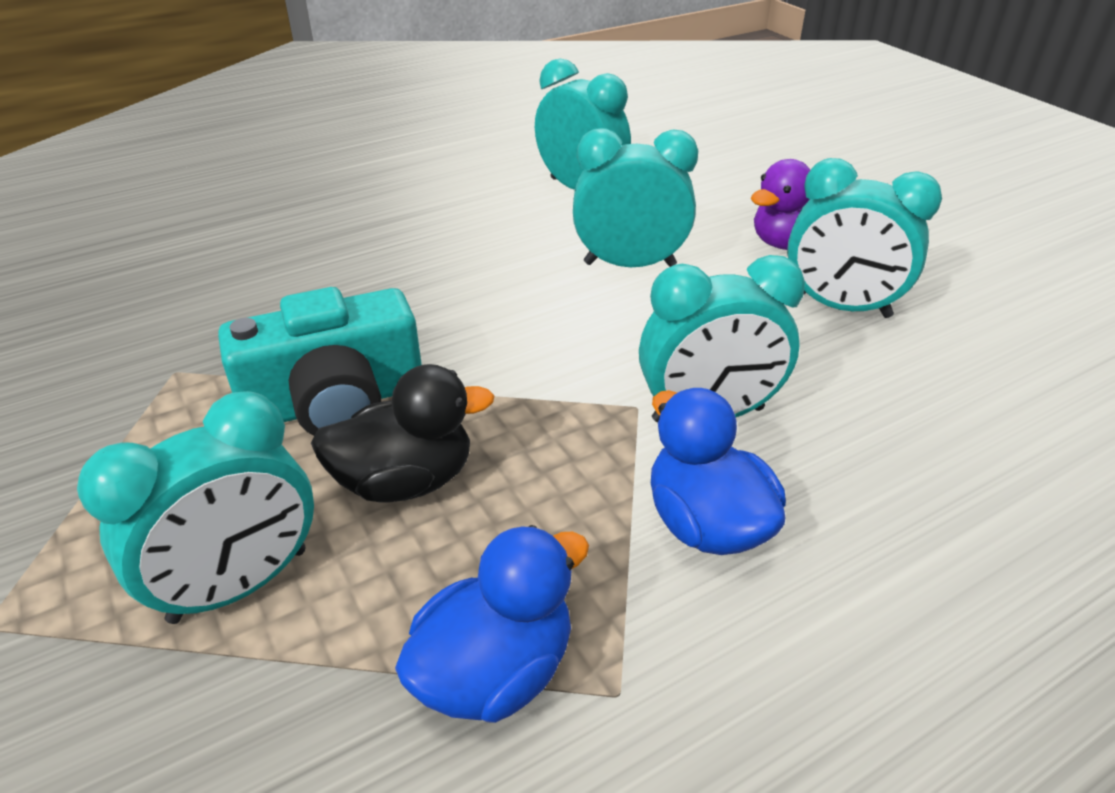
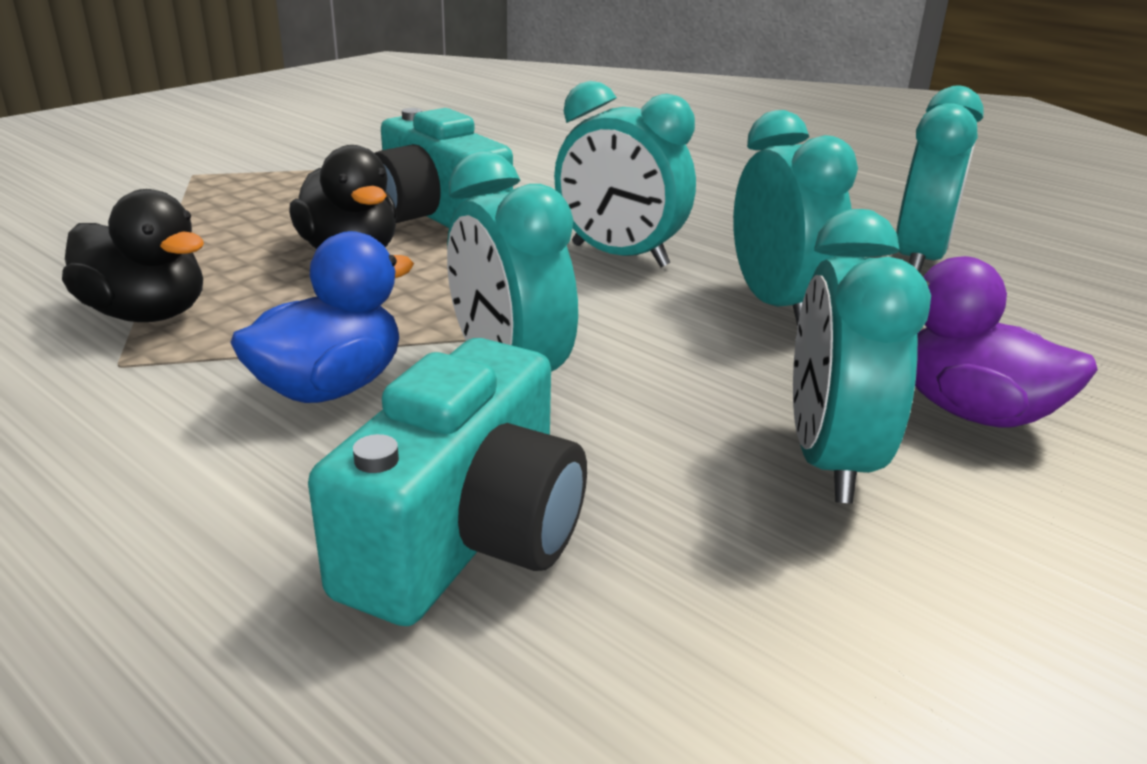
camera: 70 degrees right, 10 degrees down
turquoise clock [77,391,314,624] -> turquoise clock moved to [554,81,696,267]
blue duck [395,525,589,723] -> black duck [62,189,204,322]
none -> turquoise camera [308,338,587,626]

